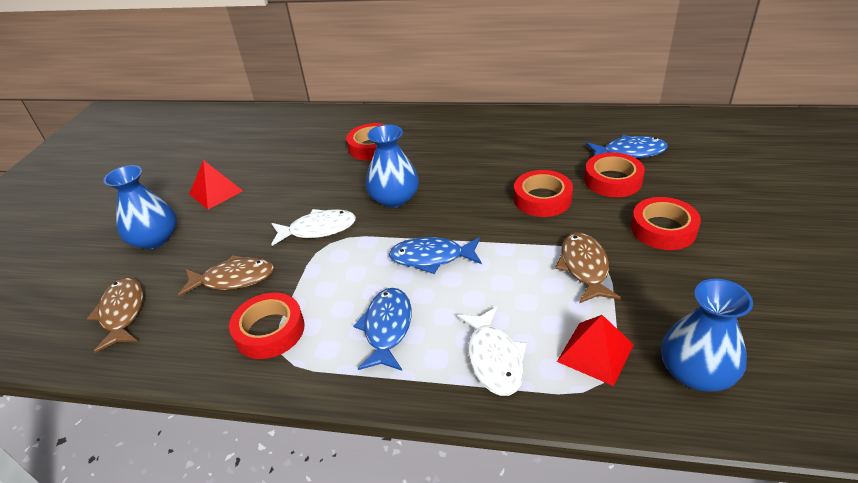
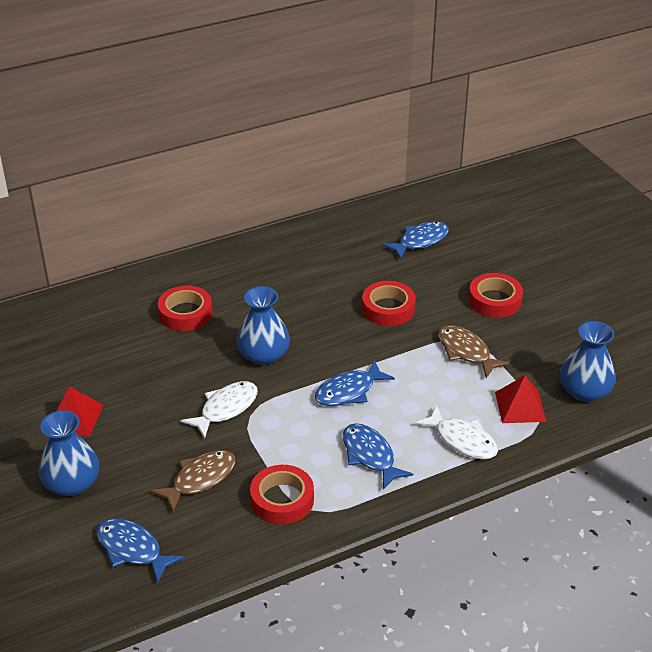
camera: 40 degrees left, 0 degrees up
brown fish [87,277,143,353] -> blue fish [97,518,184,583]
red tape [584,152,645,197] -> none

